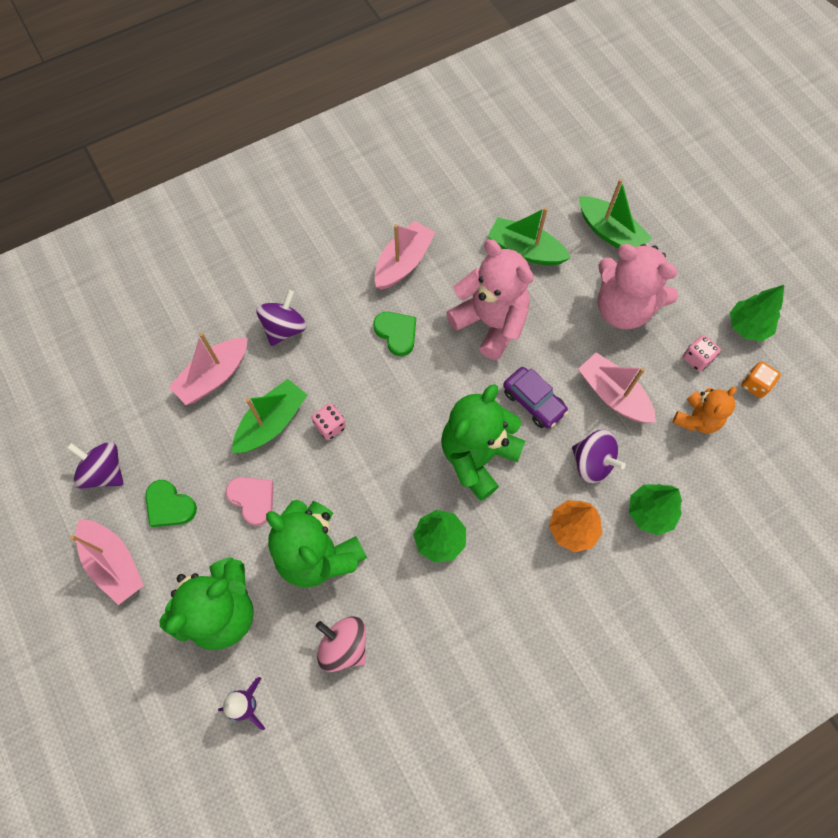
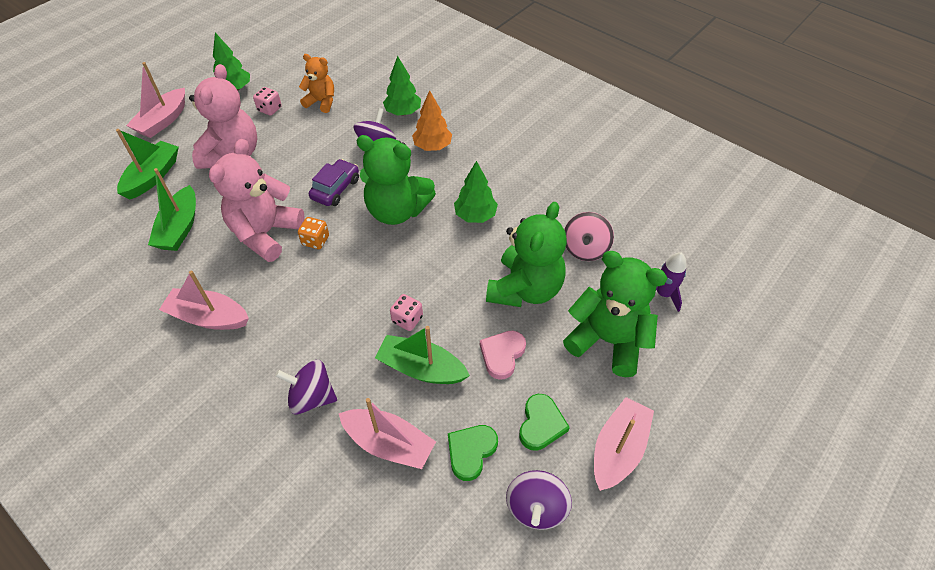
camera: 110 degrees left, 15 degrees down
green heart [374,312,416,356] -> green heart moved to [448,425,498,481]
pink boat [578,352,656,423] -> pink boat moved to [126,62,185,138]
orange dice [741,361,781,398] -> orange dice moved to [298,217,329,249]

